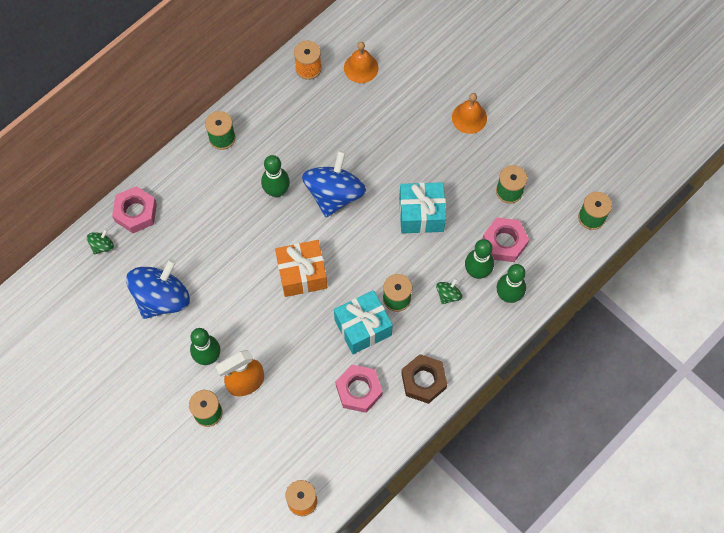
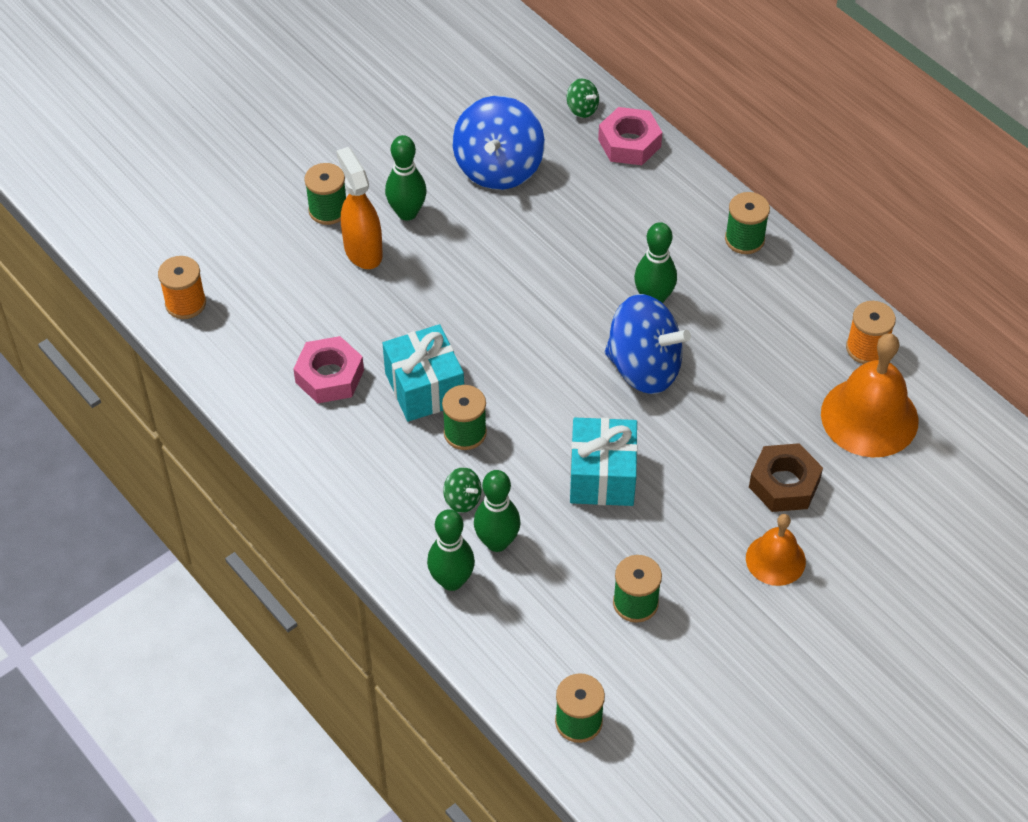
camera: 95 degrees right, 15 degrees down
blue spinning top [126,259,190,319] -> blue spinning top turned 60 degrees clockwise [453,96,545,190]
orange gift [275,240,327,297] -> none
orange bell [344,42,379,83] -> orange bell [821,333,919,458], size x1.71
brown nut [401,354,447,404] -> brown nut moved to [749,443,823,512]
pink nut [482,217,529,262] -> none

